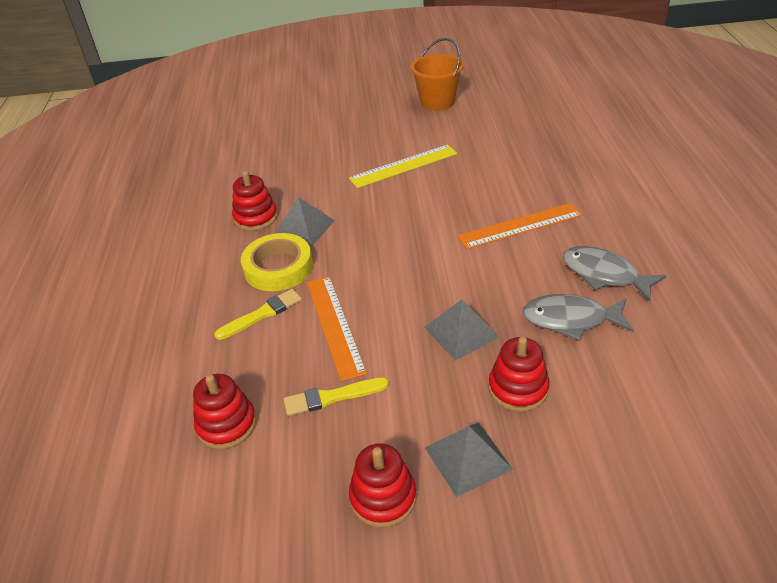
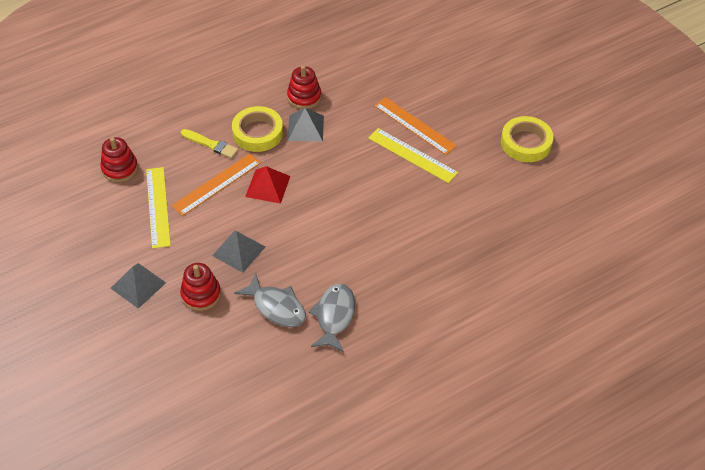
camera: 60 degrees right, 10 degrees up
yellow brush [284,377,389,416] -> yellow ruler [146,167,171,249]
red stacking toy [349,443,416,528] -> none
orange bucket [411,38,463,110] -> yellow tape [501,116,554,162]
orange ruler [457,203,582,249] -> orange ruler moved to [375,97,457,155]
grey fish [522,294,634,341] -> grey fish turned 150 degrees clockwise [234,273,306,327]
none -> red pyramid [245,166,290,204]

